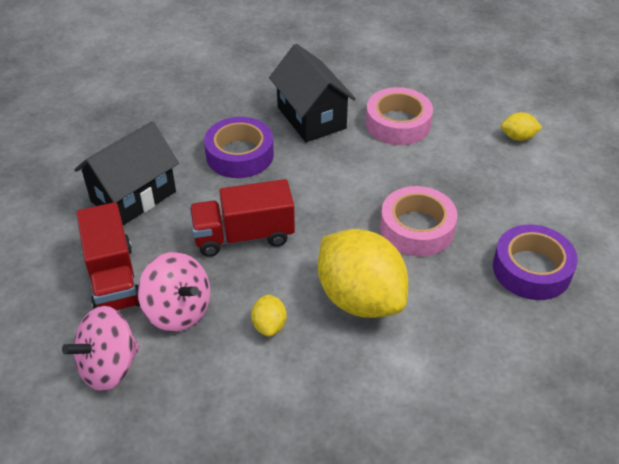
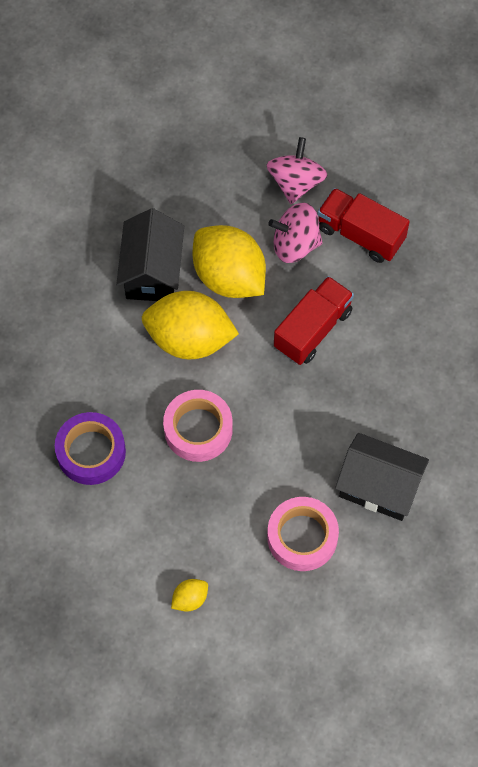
camera: 140 degrees right, 20 degrees up
black house [74,121,179,225] -> black house moved to [116,208,184,301]
purple tape [204,117,274,178] -> none
yellow lemon [251,294,287,337] -> yellow lemon [193,225,266,298], size x2.36

